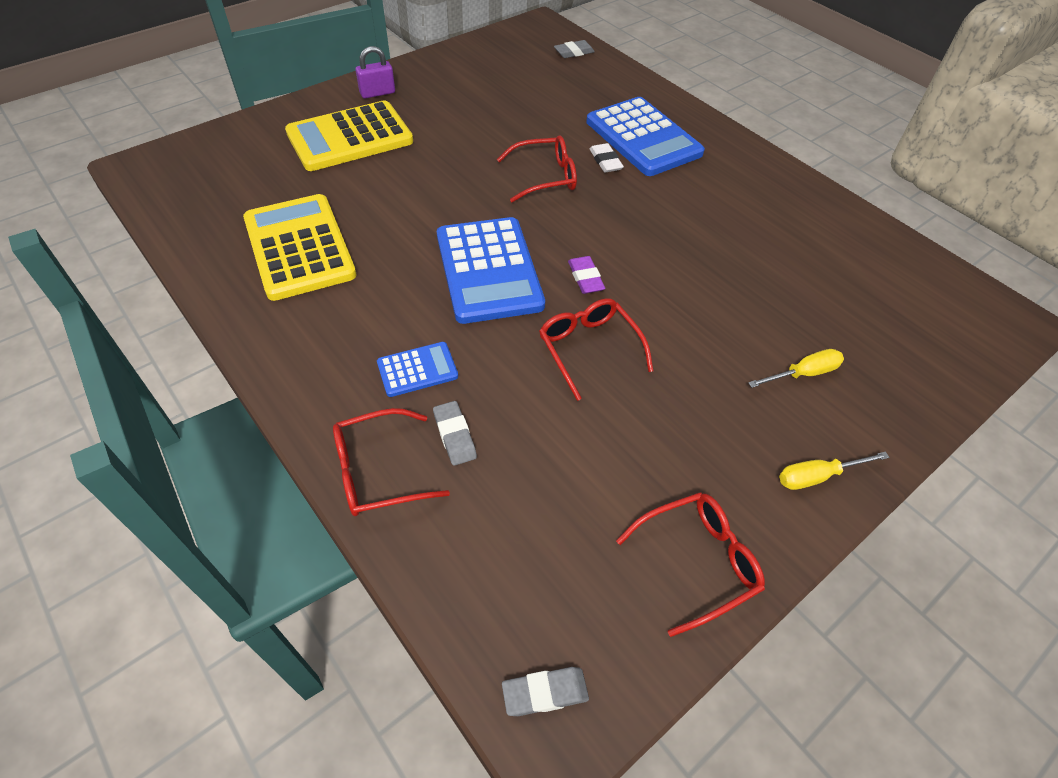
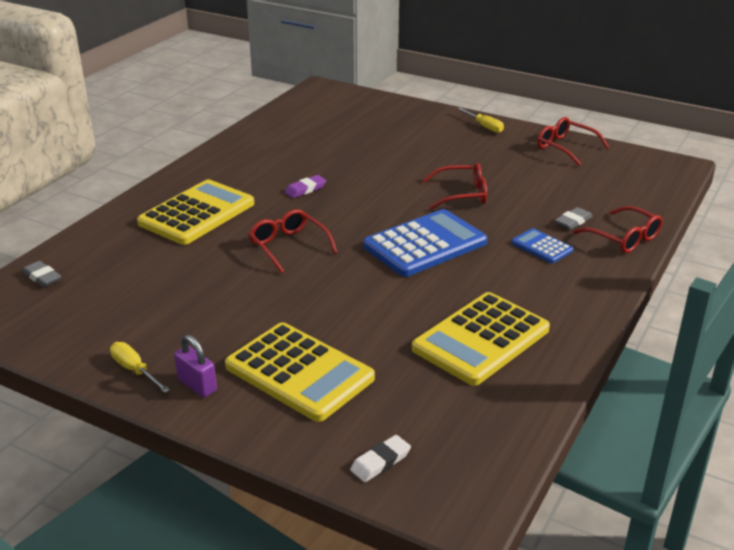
camera: 110 degrees left, 20 degrees down
grey eraser [502,667,589,716] -> none
red glasses [539,298,653,401] -> red glasses turned 135 degrees counterclockwise [423,163,487,209]
purple eraser [568,256,605,294] -> purple eraser moved to [285,175,326,198]
blue calculator [586,97,705,176] -> yellow calculator [137,180,254,245]
white eraser [590,143,624,173] -> white eraser moved to [350,435,411,482]
yellow screwdriver [748,349,844,388] -> yellow screwdriver moved to [110,342,170,392]

